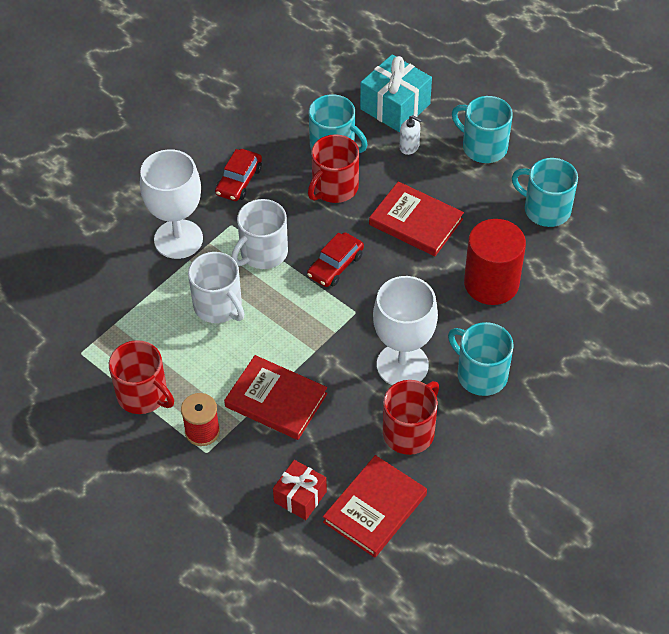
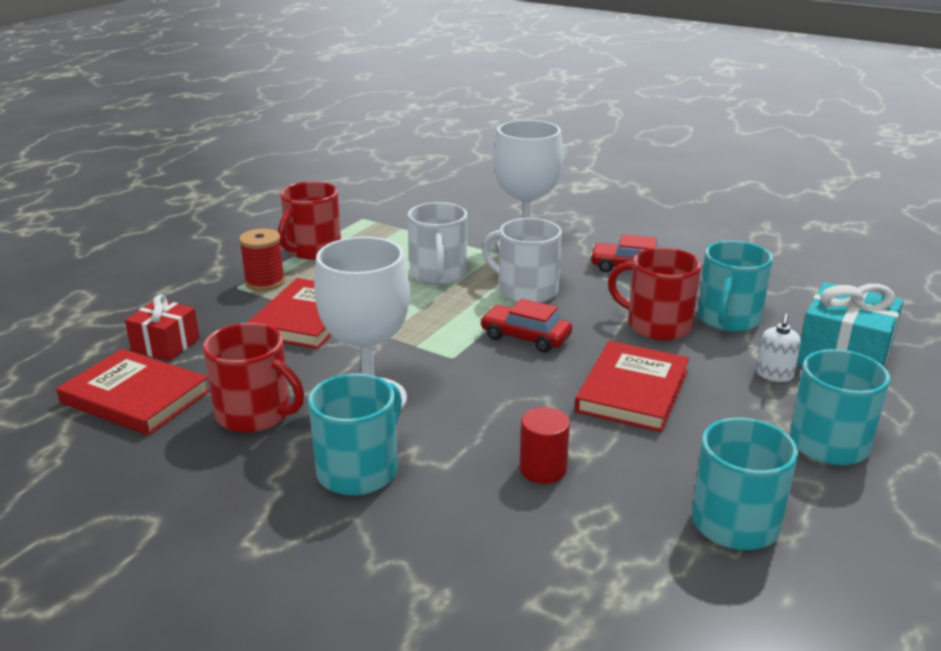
camera: 80 degrees right, 25 degrees down
white mug [188,252,244,323] -> white mug turned 45 degrees counterclockwise [407,202,467,285]
red cylinder [464,219,526,305] -> red cylinder [520,407,570,484], size x0.51

